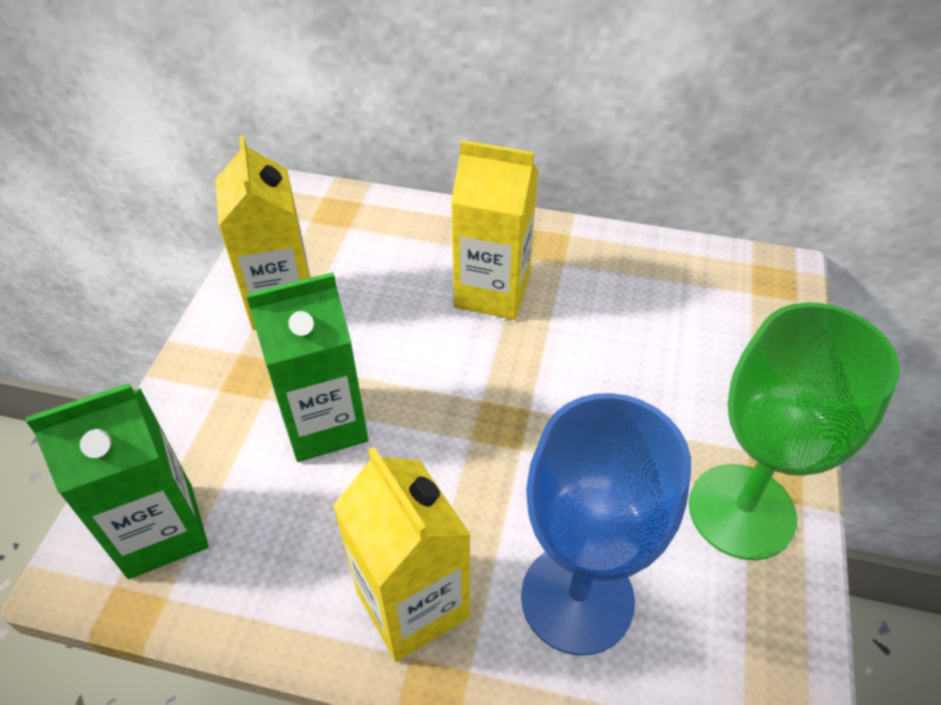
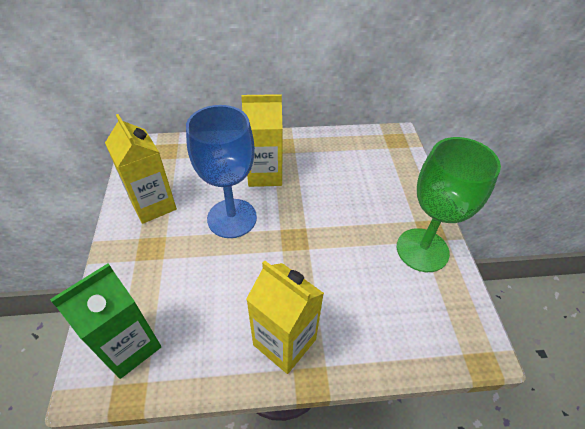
camera: 20 degrees left, 0 degrees up
green carton [246,272,368,462] -> none
blue goblet [521,393,691,656] -> blue goblet moved to [186,105,257,238]

